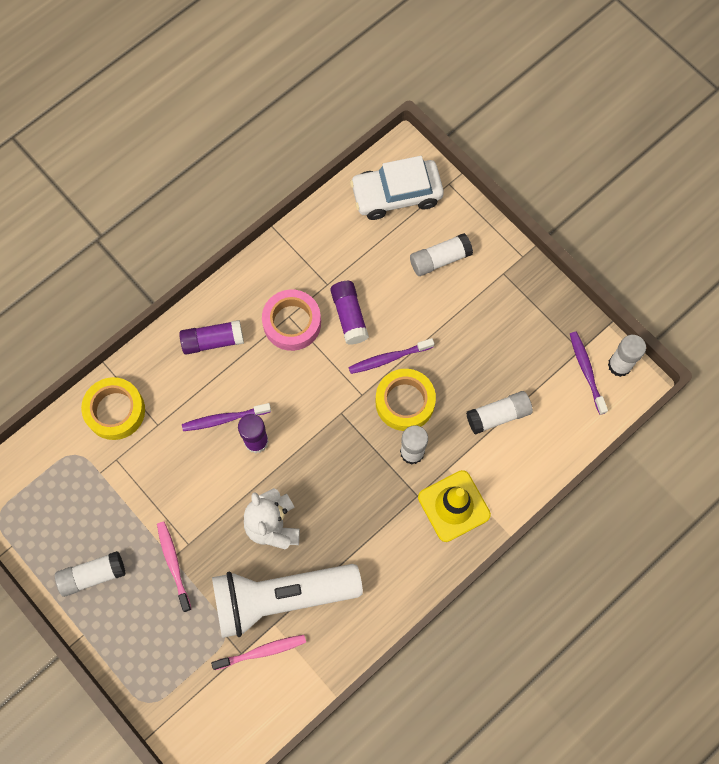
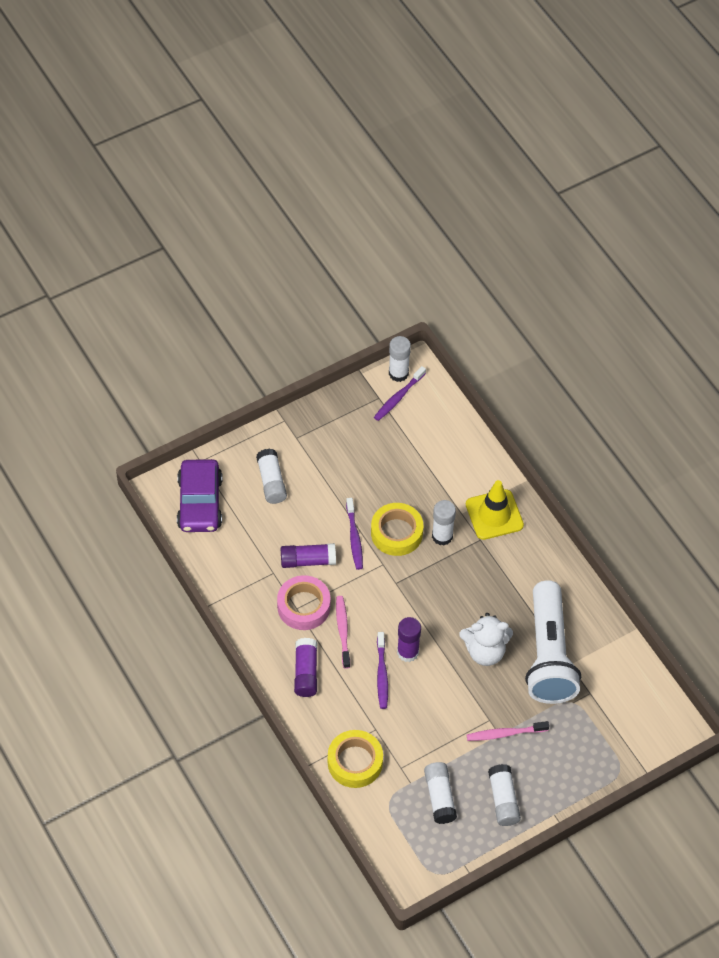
camera: 80 degrees left, 15 degrees down
pink toothbrush [211,635,306,670] -> pink toothbrush moved to [336,596,350,669]
white car [350,156,444,220] -> purple car [177,459,223,532]
white glue stick [466,391,533,435] -> white glue stick moved to [424,762,457,824]
purple toothbrush [570,332,608,415] -> purple toothbrush turned 45 degrees counterclockwise [374,366,426,421]

